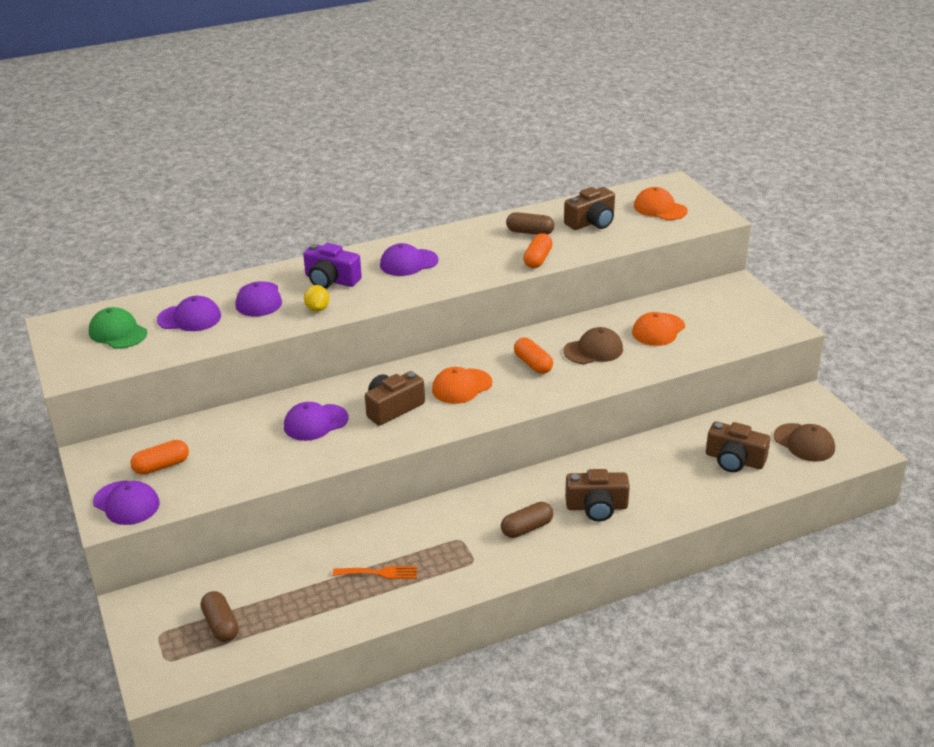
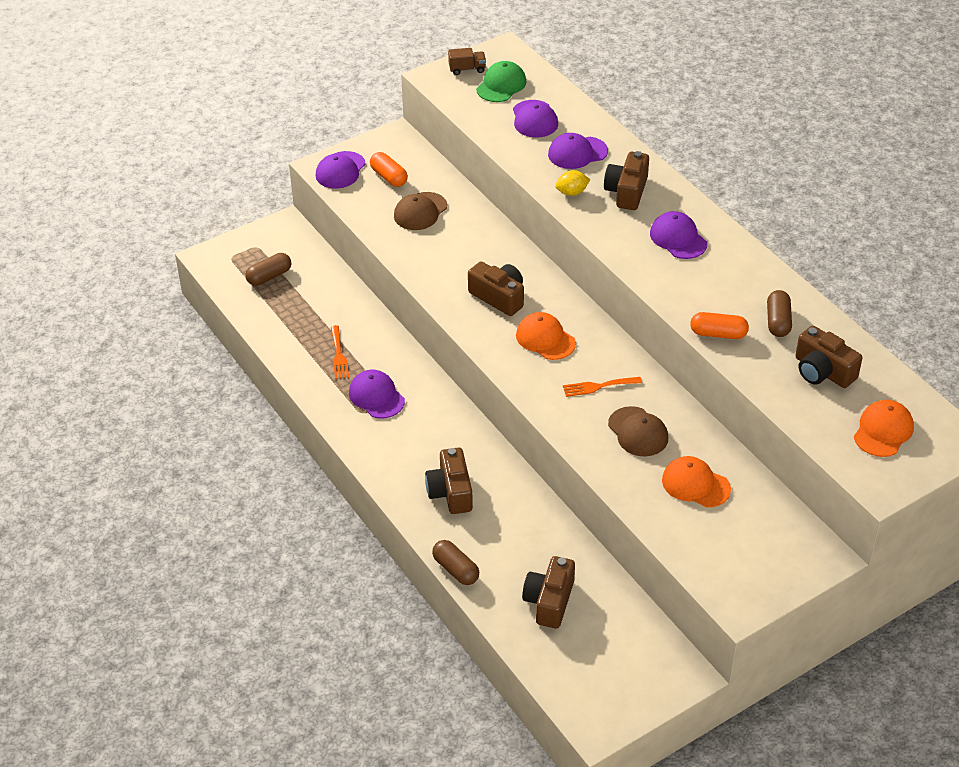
camera: 80 degrees right, 10 degrees up
purple cap [284,402,348,441] -> purple cap moved to [349,370,405,418]
purple camera [303,243,362,289] -> brown camera [604,151,649,210]
brown capsule [501,502,553,538] -> brown capsule moved to [432,540,479,585]
orange capsule [514,338,553,374] -> orange fork [563,377,642,397]
brown cap [774,423,835,462] -> brown cap moved to [394,192,447,230]
none -> brown truck [448,48,486,75]

